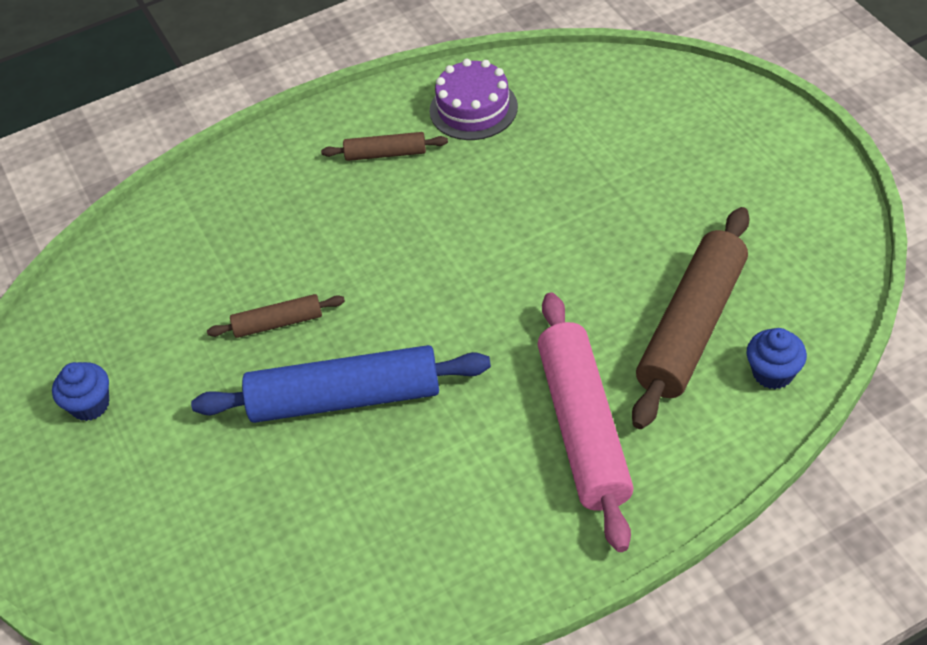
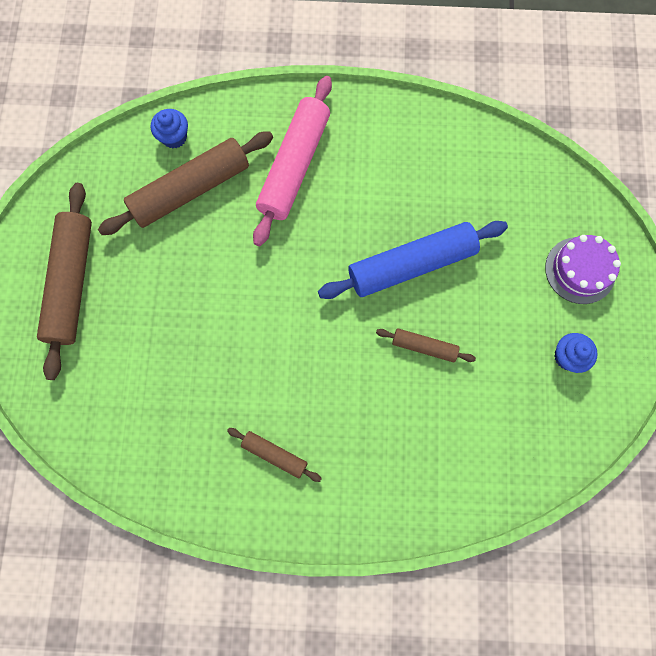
camera: 155 degrees left, 25 degrees up
blue rolling pin [191,345,491,423] -> blue rolling pin turned 45 degrees counterclockwise [318,221,508,299]
purple cake [430,59,518,140] -> purple cake moved to [545,235,621,304]
none -> brown rolling pin [37,183,92,380]

